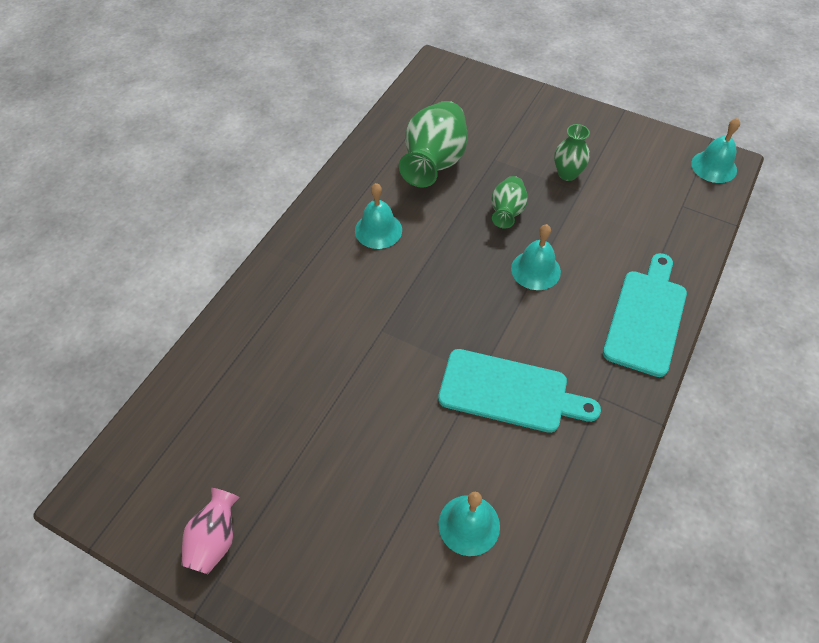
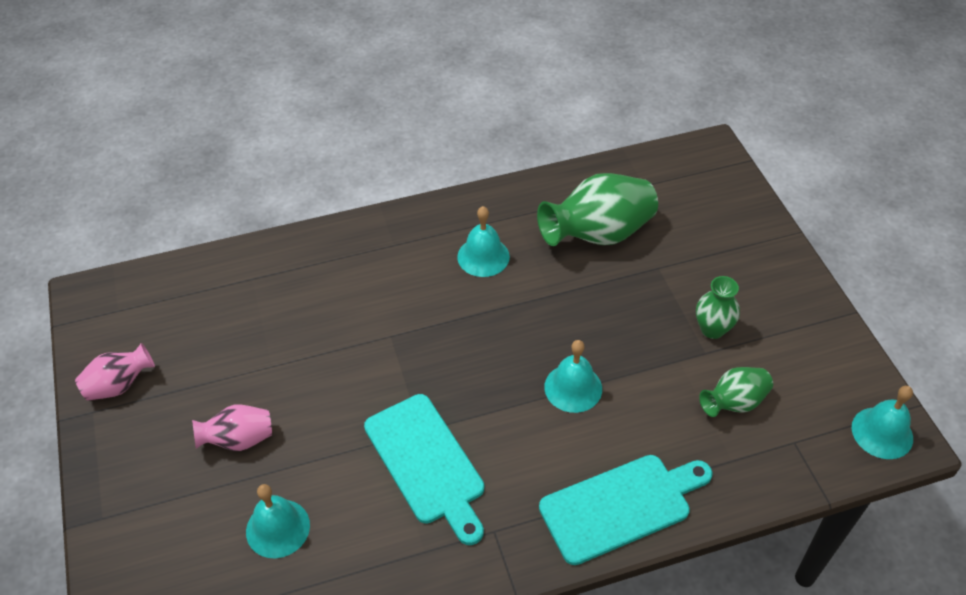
camera: 45 degrees right, 5 degrees down
green vase [491,176,528,229] -> green vase moved to [699,367,773,417]
none -> pink vase [192,405,272,451]

